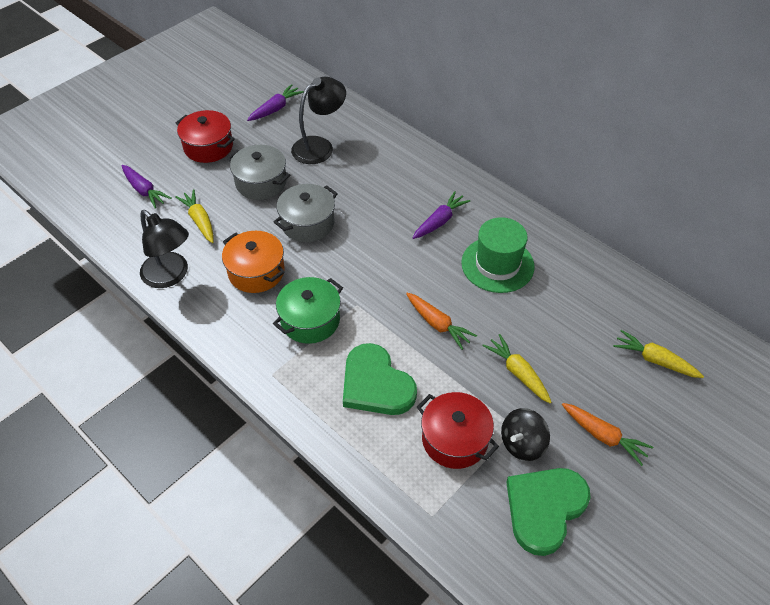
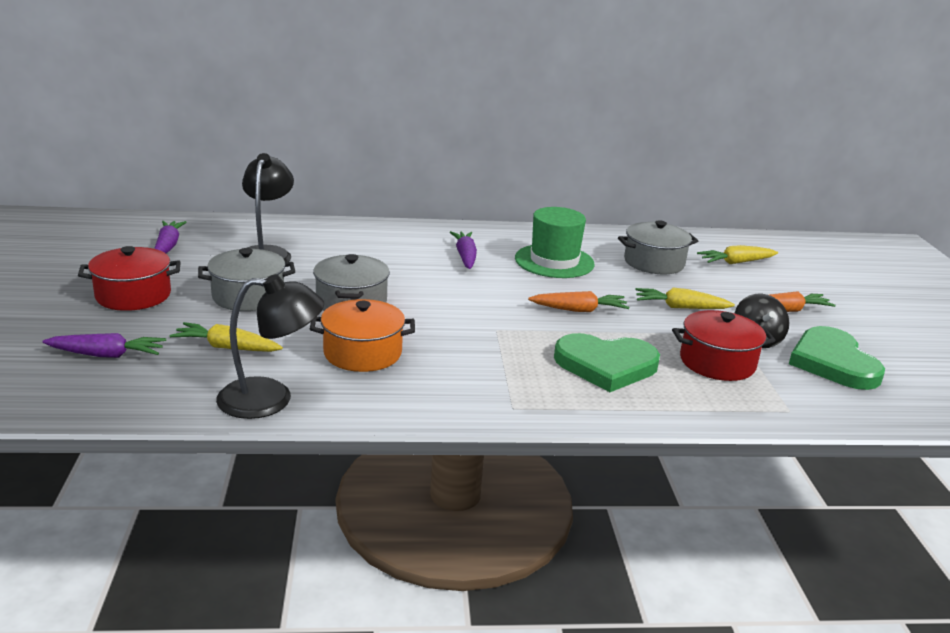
camera: 50 degrees left, 25 degrees down
green pot [273,277,343,344] -> none
none -> grey pot [618,220,698,274]

